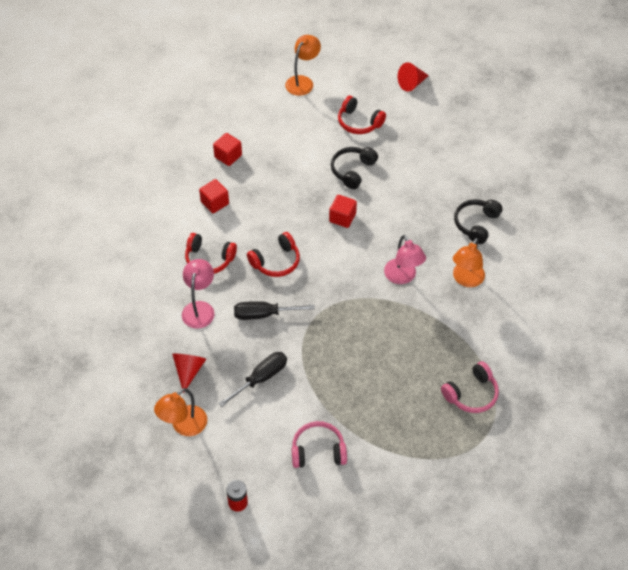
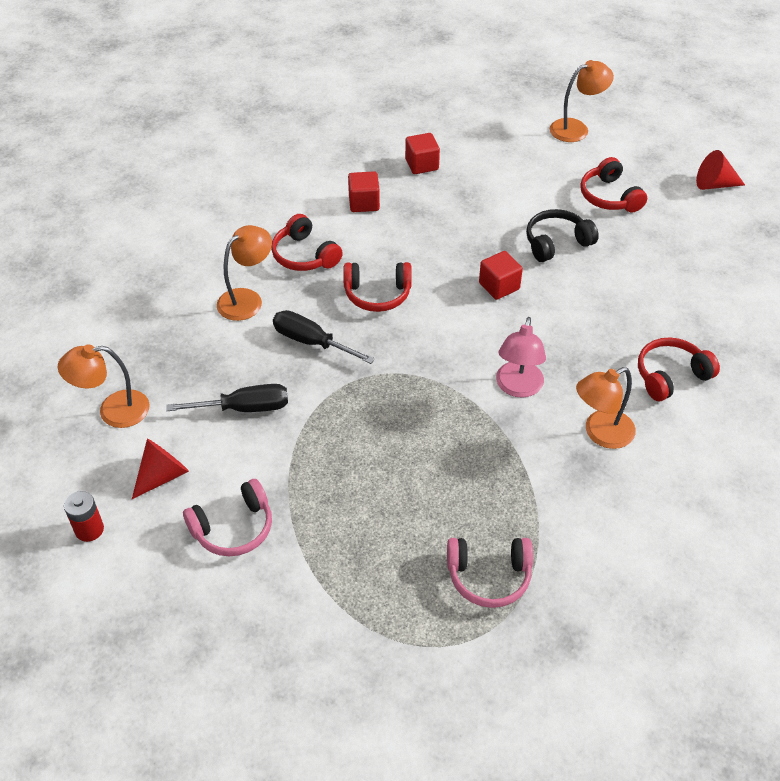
camera: 35 degrees right, 5 degrees down
red cone [172,353,206,393] -> red cone moved to [132,439,189,499]
pink lamp [182,259,215,329] -> orange lamp [217,225,272,321]
pink headphones [292,421,347,468] -> pink headphones turned 120 degrees clockwise [183,479,272,556]
black headphones [454,199,502,244] -> red headphones [638,337,720,401]

